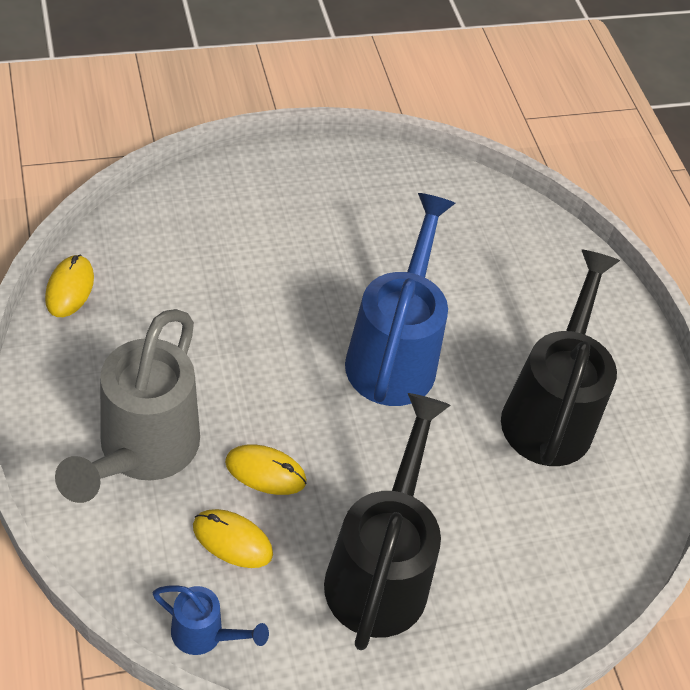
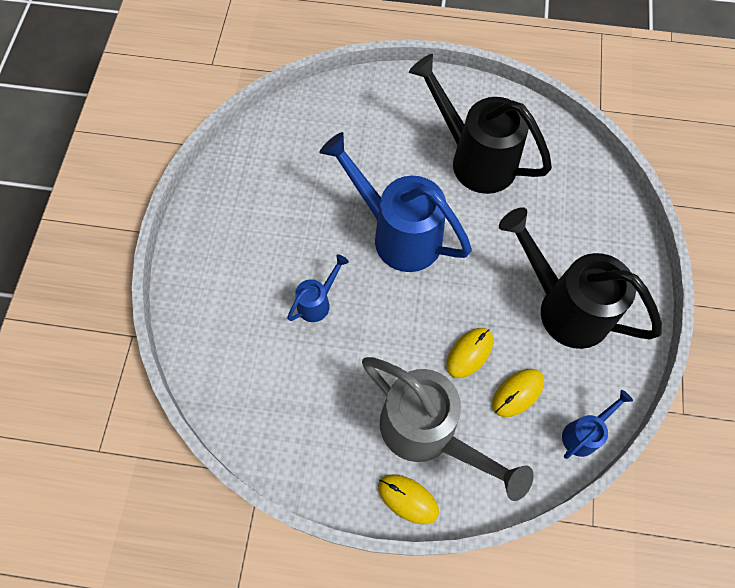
camera: 60 degrees left, 15 degrees up
yellow mouse [45,255,94,317] -> yellow mouse moved to [378,474,439,524]
none -> blue watering can [287,254,349,322]

